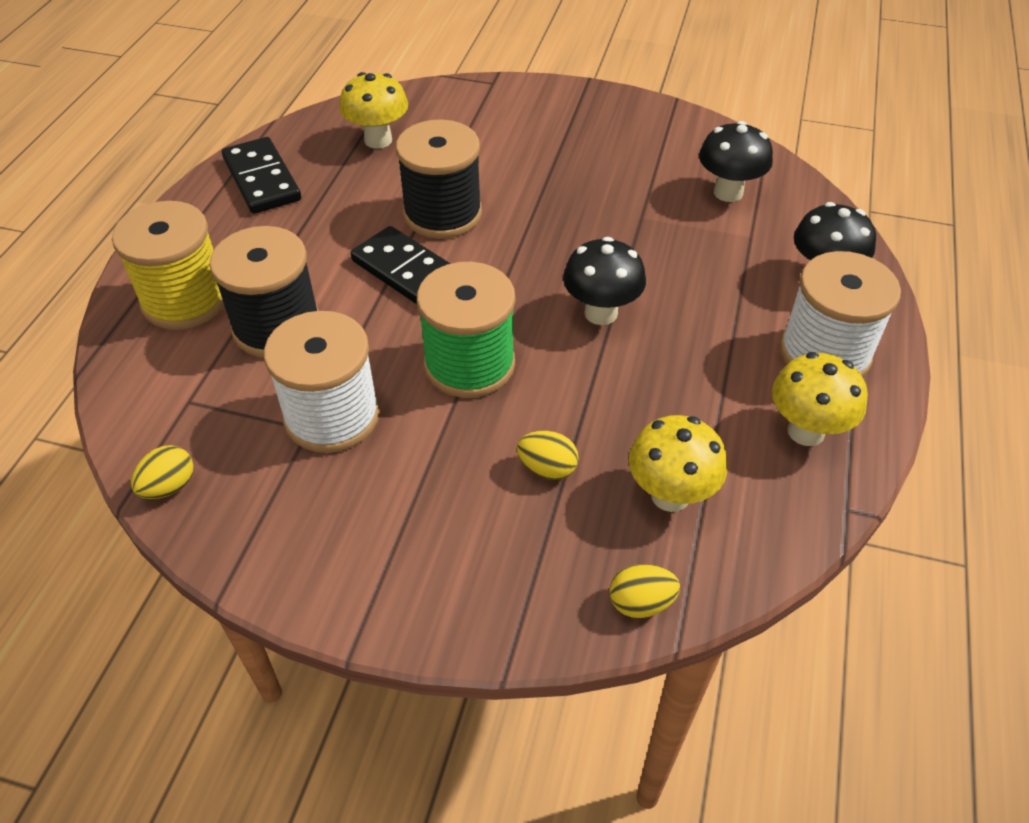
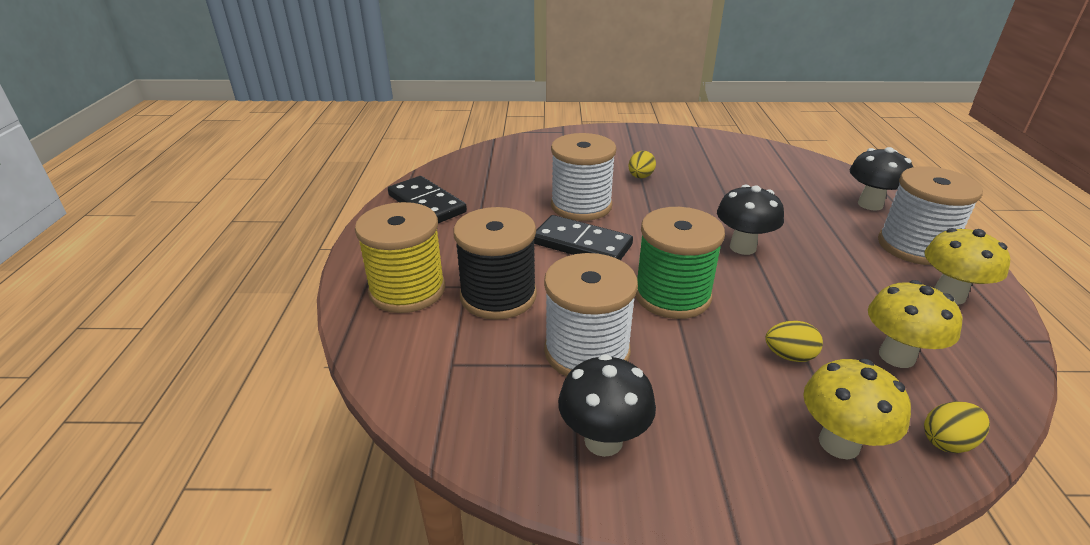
camera: 15 degrees left, 15 degrees down
yellow egg [131,445,194,499] -> yellow egg moved to [629,151,656,178]
yellow mushroom [339,72,408,149] -> yellow mushroom moved to [803,359,911,460]
black spool [396,120,482,239] -> white spool [551,133,616,221]
black mushroom [699,121,773,202] -> black mushroom moved to [558,354,656,457]

